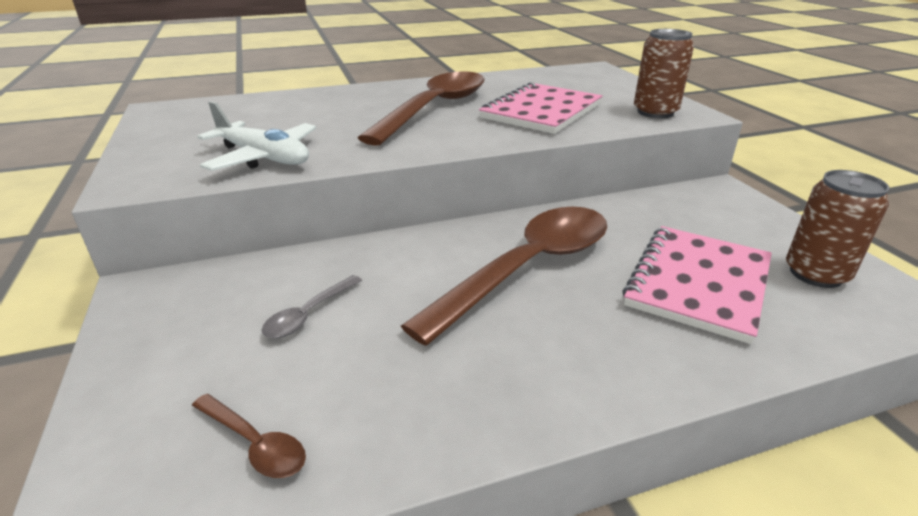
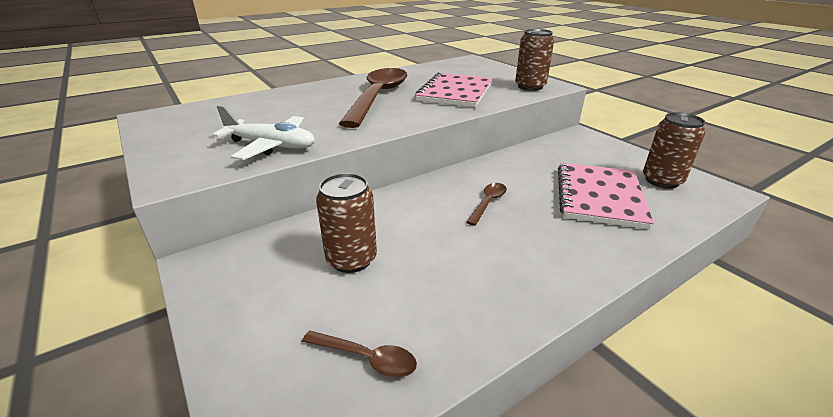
camera: 15 degrees left, 0 degrees up
grey spoon [262,275,362,338] -> brown can [316,173,377,273]
brown spoon [401,207,607,346] -> brown spoon [466,183,507,226], size x0.41

